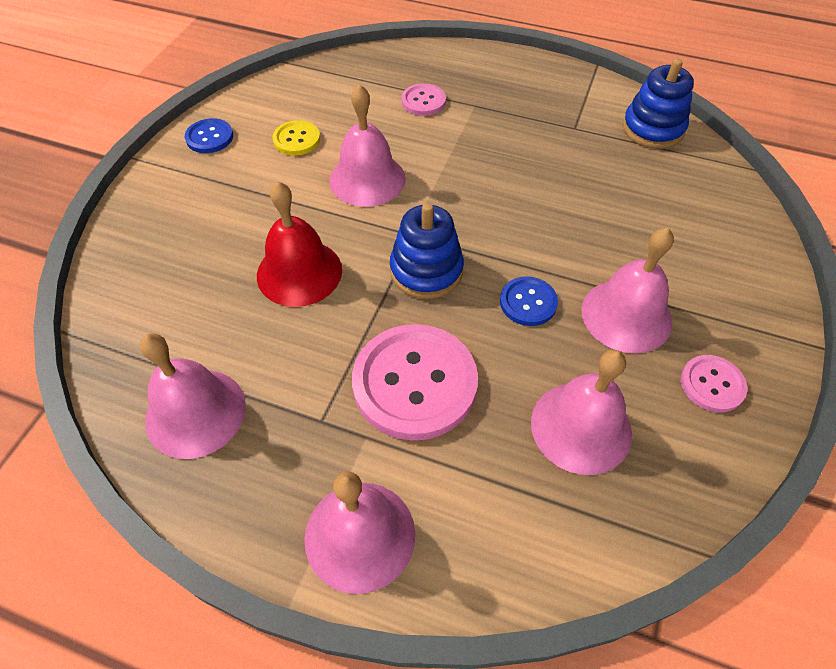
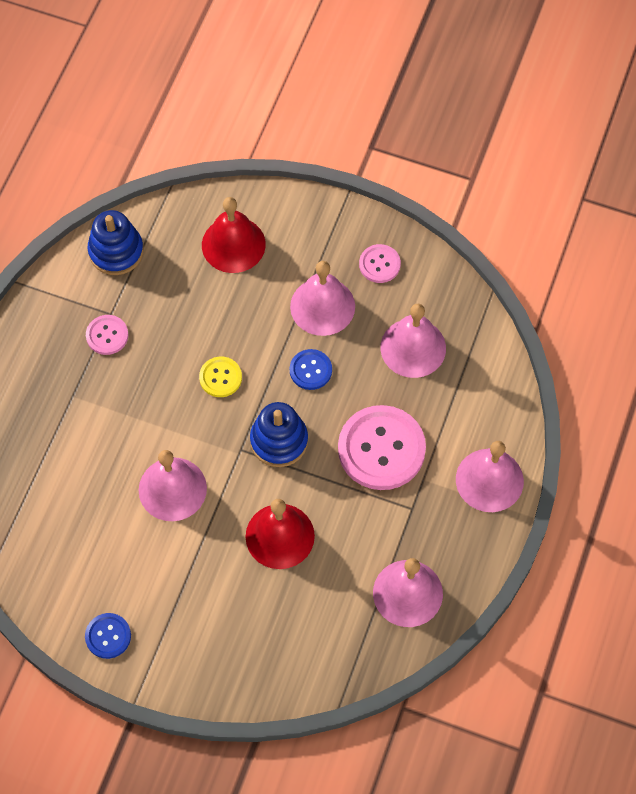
camera: 90 degrees left, 10 degrees up
yellow button [273,120,320,155] -> yellow button moved to [199,357,242,397]
pink button [402,84,446,116] -> pink button moved to [86,315,128,355]
none -> red bell [202,197,266,273]

